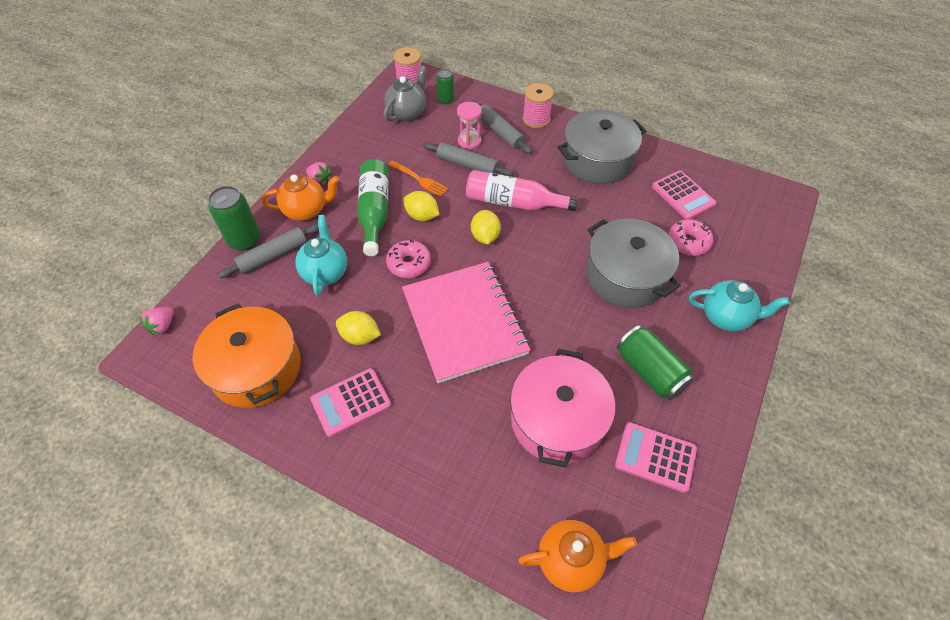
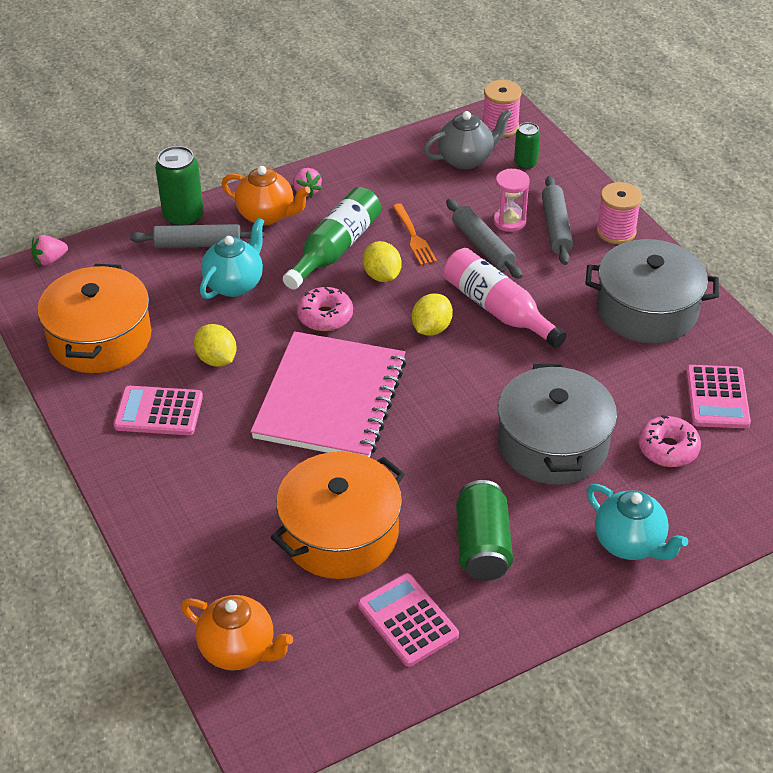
camera: 35 degrees right, 10 degrees down
pink pot [510,349,615,468] -> orange pot [271,452,405,579]

